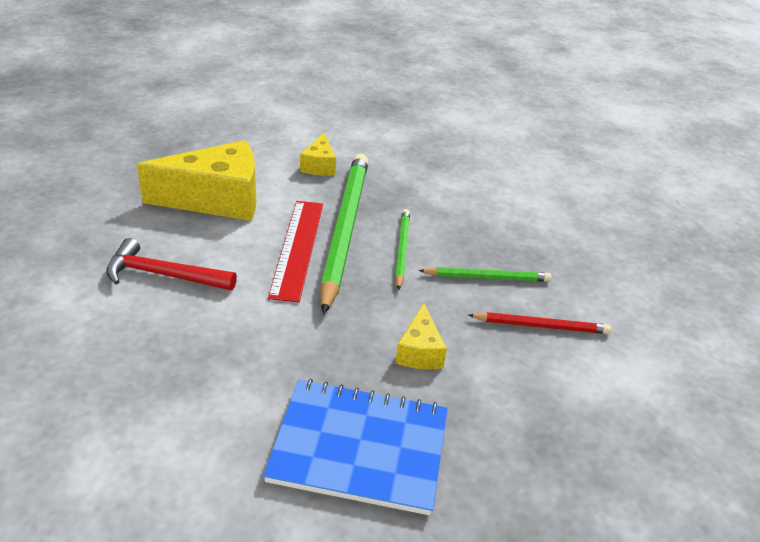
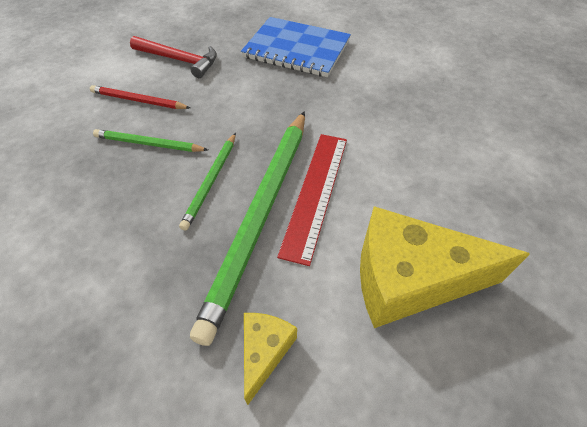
camera: 165 degrees left, 15 degrees up
red hammer [106,238,237,290] -> red hammer moved to [130,36,217,78]
yellow cheese [395,303,447,369] -> none

